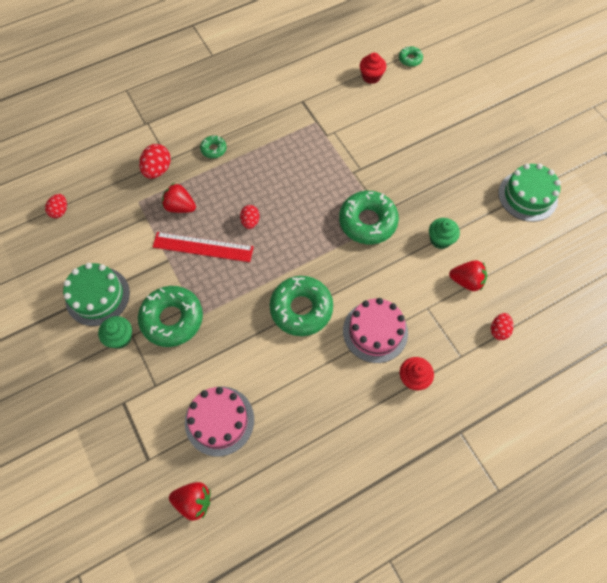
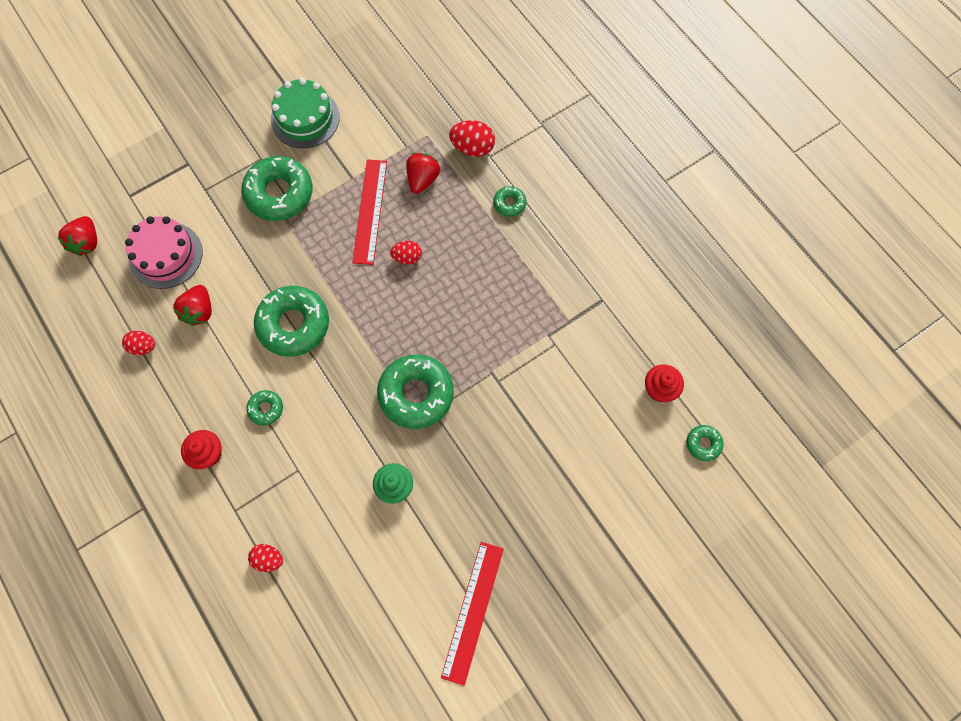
camera: 85 degrees right, 5 degrees up
red egg [45,194,67,218] -> red egg moved to [122,331,155,355]
green cupcake [98,316,132,349] -> none
pink cake [343,298,408,363] -> green donut [246,390,283,425]
red strawberry [449,260,487,291] -> red strawberry moved to [173,285,212,326]
green cake [498,163,561,222] -> red ruler [441,542,504,686]

